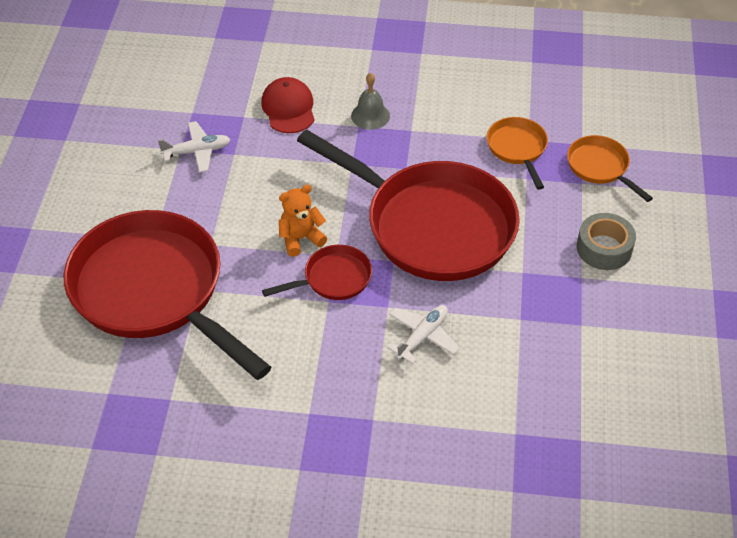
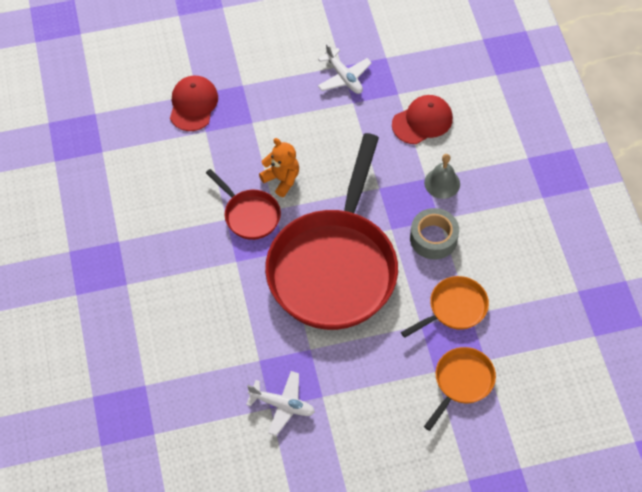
camera: 70 degrees right, 10 degrees up
red pan [64,210,271,380] -> red cap [170,76,218,131]
white plane [387,305,460,364] -> white plane moved to [246,371,315,436]
grey tape [577,213,636,270] -> grey tape moved to [410,208,459,259]

